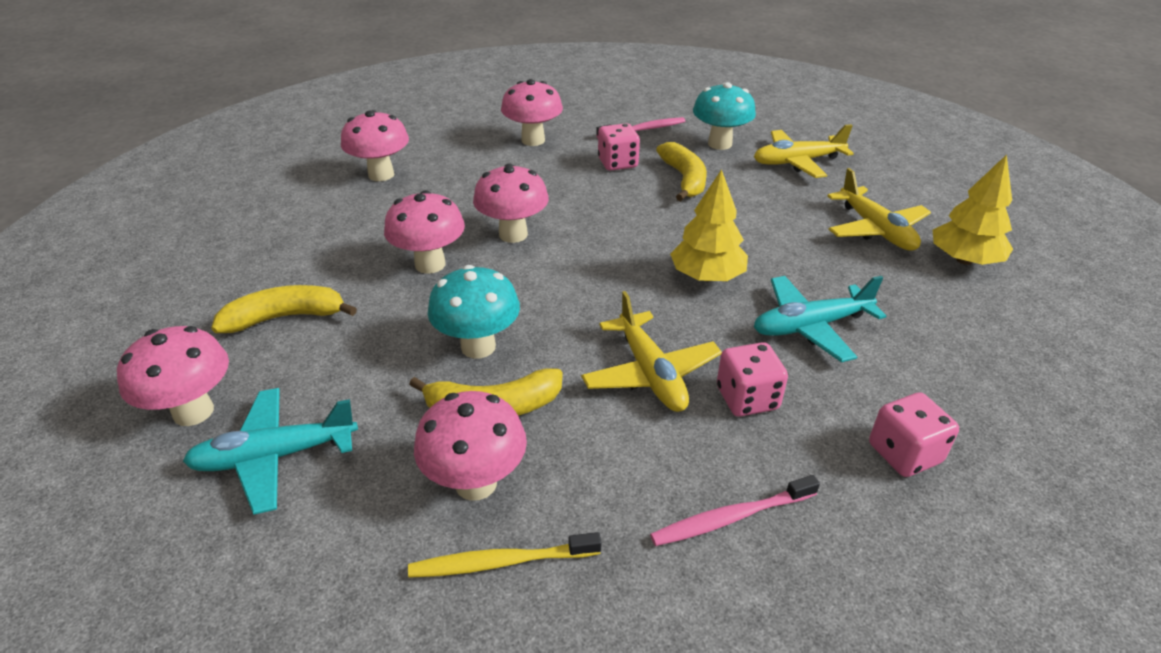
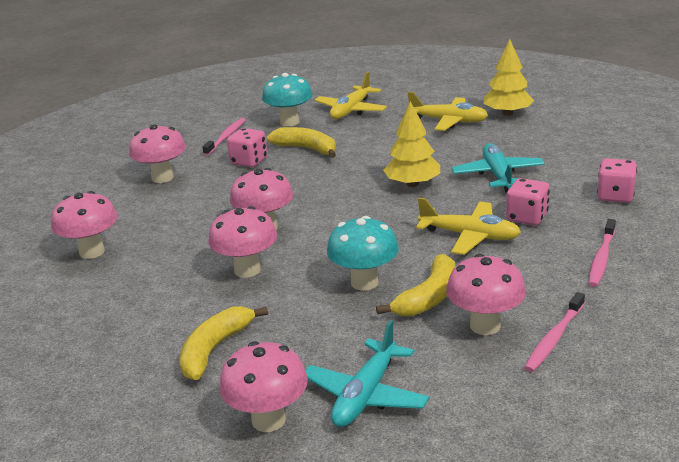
camera: 45 degrees left, 10 degrees down
yellow toothbrush [408,532,602,578] -> pink toothbrush [524,292,585,372]
turquoise plane [754,276,886,362] -> turquoise plane turned 150 degrees clockwise [451,143,545,193]

